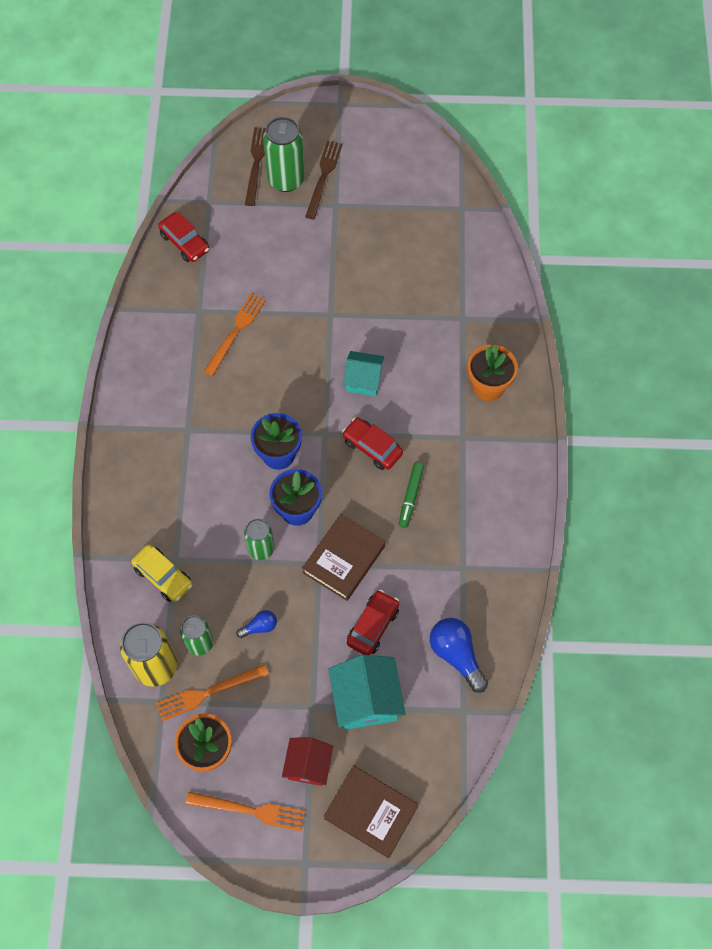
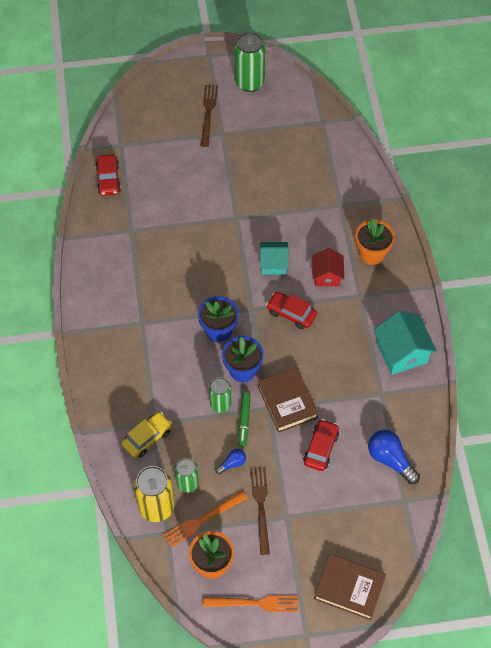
camera: 10 degrees left, 5 degrees down
yellow car [131,544,192,602] -> yellow car turned 75 degrees counterclockwise [122,412,172,458]
red car [158,212,209,262] -> red car turned 45 degrees clockwise [96,154,121,196]
orange fork [204,293,266,376] -> none
brown fork [245,127,266,206] -> brown fork moved to [250,467,270,555]
green can [263,117,305,192] -> green can moved to [234,32,265,92]
red house [282,737,333,786] -> red house moved to [312,248,344,286]
brown book [302,514,385,601] -> brown book turned 45 degrees counterclockwise [258,367,318,433]
turquoise house [328,655,406,730] -> turquoise house moved to [374,311,437,375]
green marker [399,462,424,528] -> green marker moved to [238,393,251,447]

